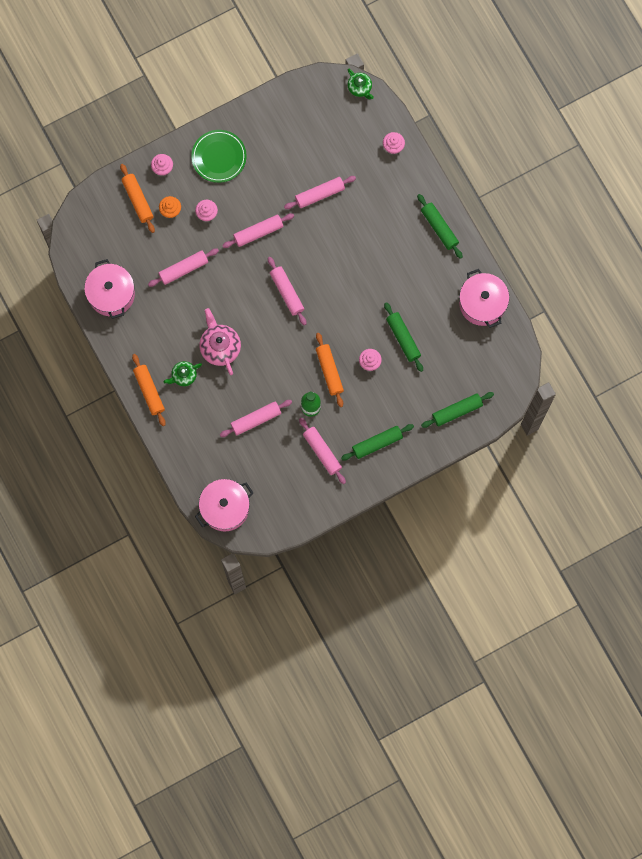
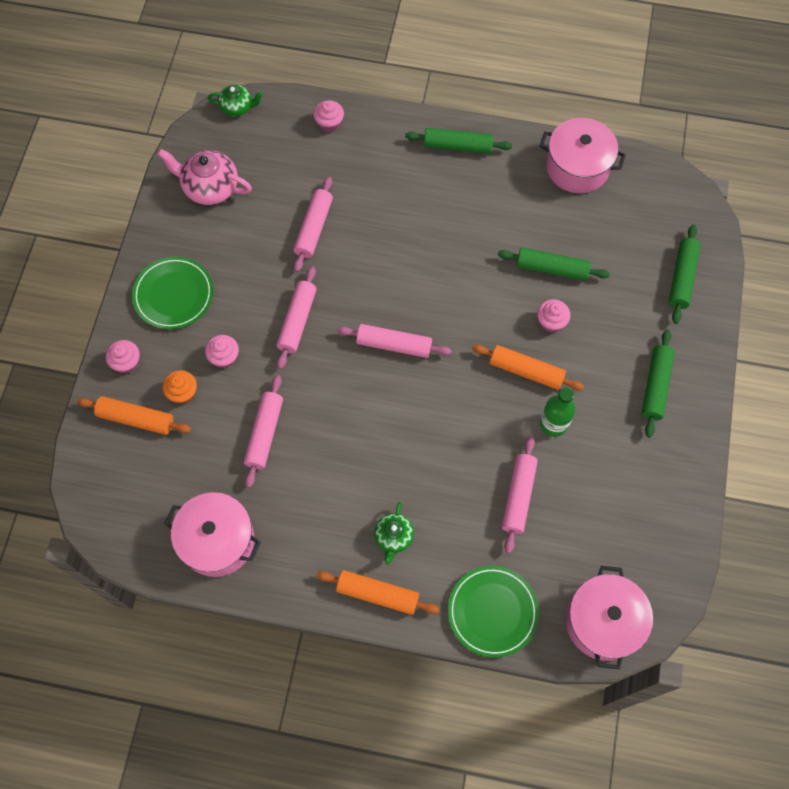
camera: 50 degrees left, 10 degrees down
pink teapot [199,308,241,375] -> pink teapot moved to [157,149,252,205]
pink rolling pin [299,418,346,484] -> none
none -> green plate [448,566,539,658]

